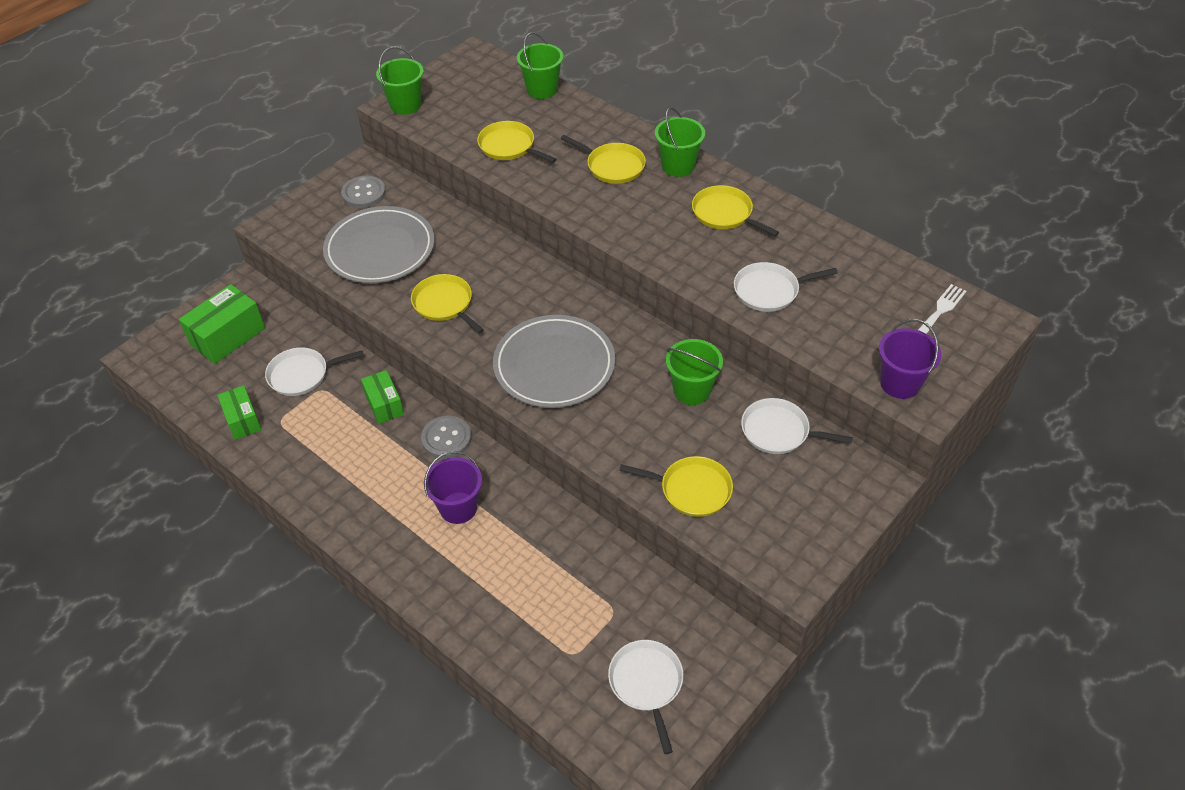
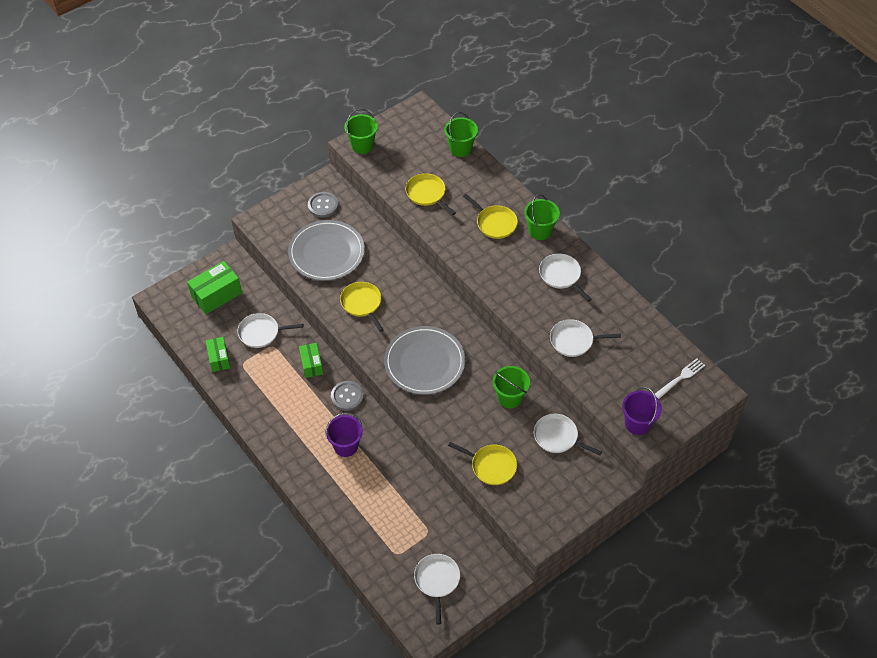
camera: 10 degrees right, 5 degrees up
yellow pan [692,185,779,236] -> white pan [539,254,592,302]

